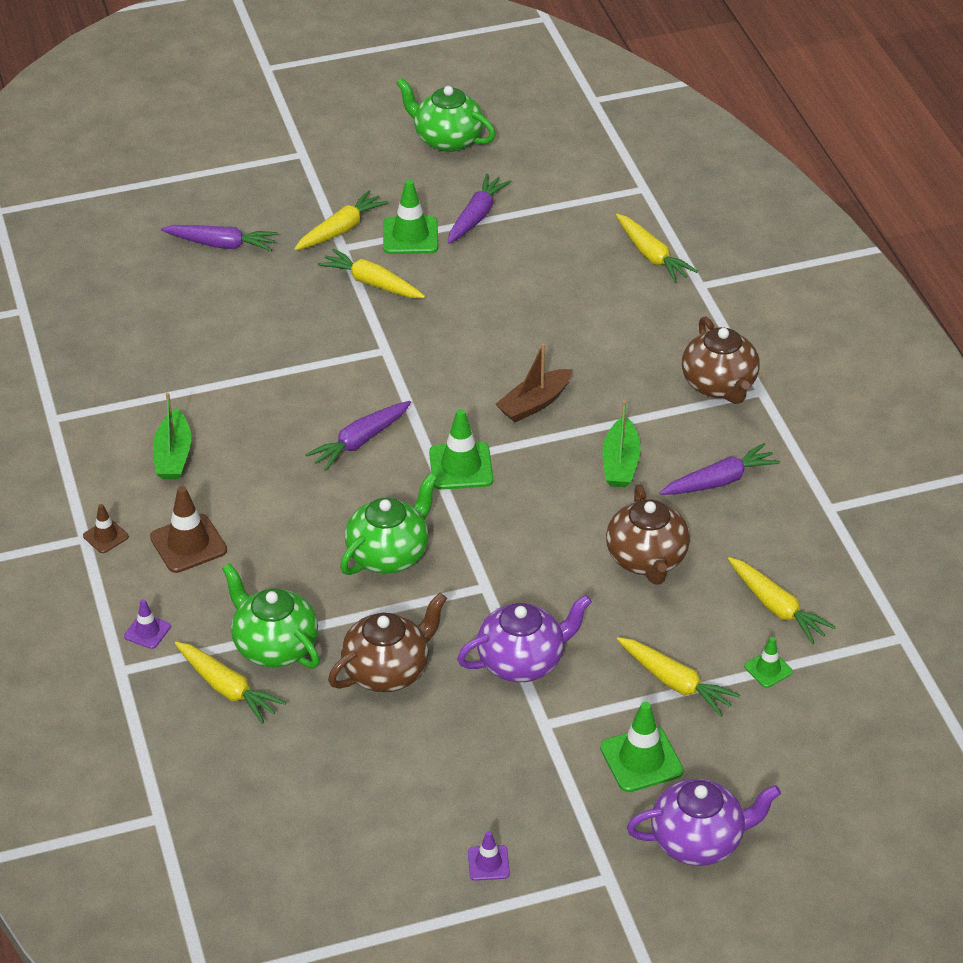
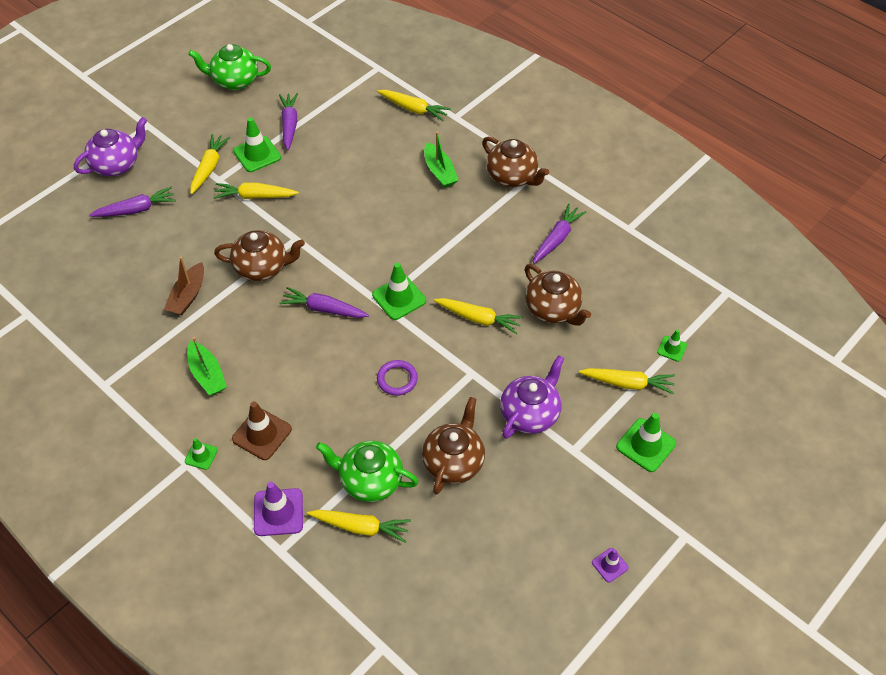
camera: 30 degrees left, 10 degrees up
brown traffic cone [83,504,129,553] -> green traffic cone [185,438,218,470]
purple traffic cone [124,599,171,649] -> purple traffic cone [254,482,303,536], size x1.77
purple carrot [305,401,411,471] -> purple carrot turned 90 degrees clockwise [279,287,369,318]
green teapot [340,473,437,575] -> purple ring [377,360,418,396]
brown boat [495,344,572,422] -> brown boat moved to [164,257,204,315]
green boat [602,400,641,488] -> green boat moved to [424,132,458,188]
purple teapot [627,779,781,866] -> purple teapot moved to [74,117,147,176]
yellow carrot [728,557,836,644] -> yellow carrot moved to [434,298,523,334]
none -> brown teapot [214,230,305,281]

